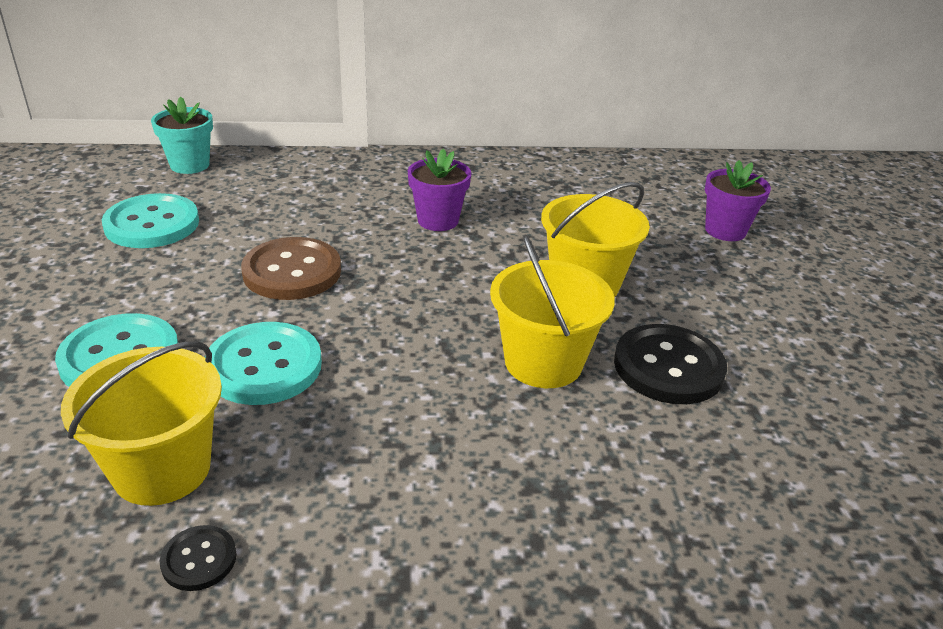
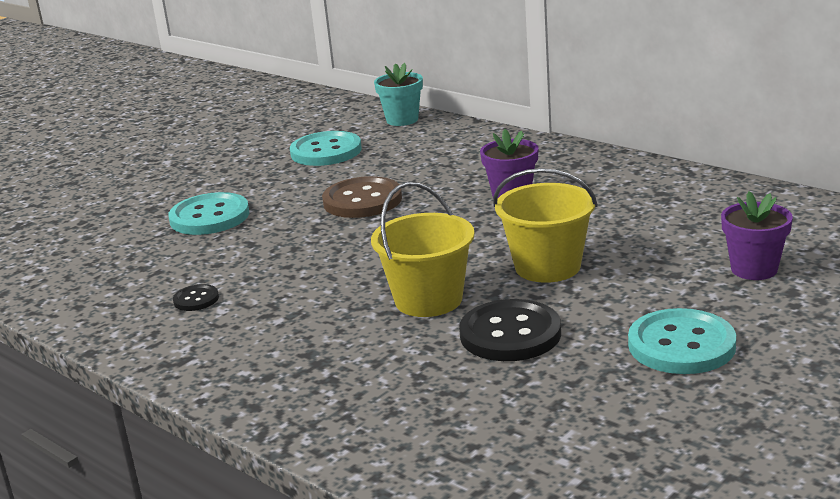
camera: 50 degrees right, 10 degrees down
yellow bucket [61,341,222,506] -> none
black button [160,525,237,591] -> black button moved to [173,284,219,311]
turquoise button [205,322,322,405] -> turquoise button moved to [628,308,736,374]

